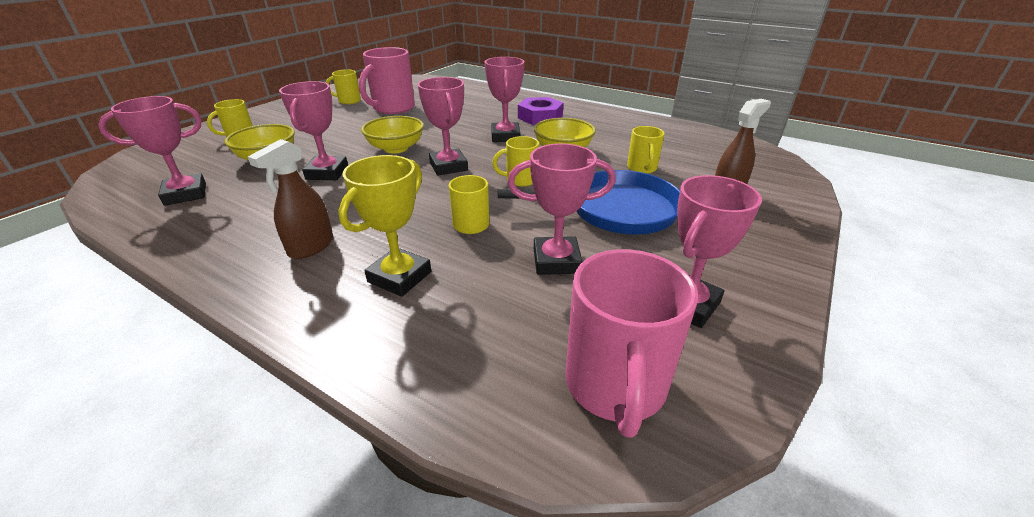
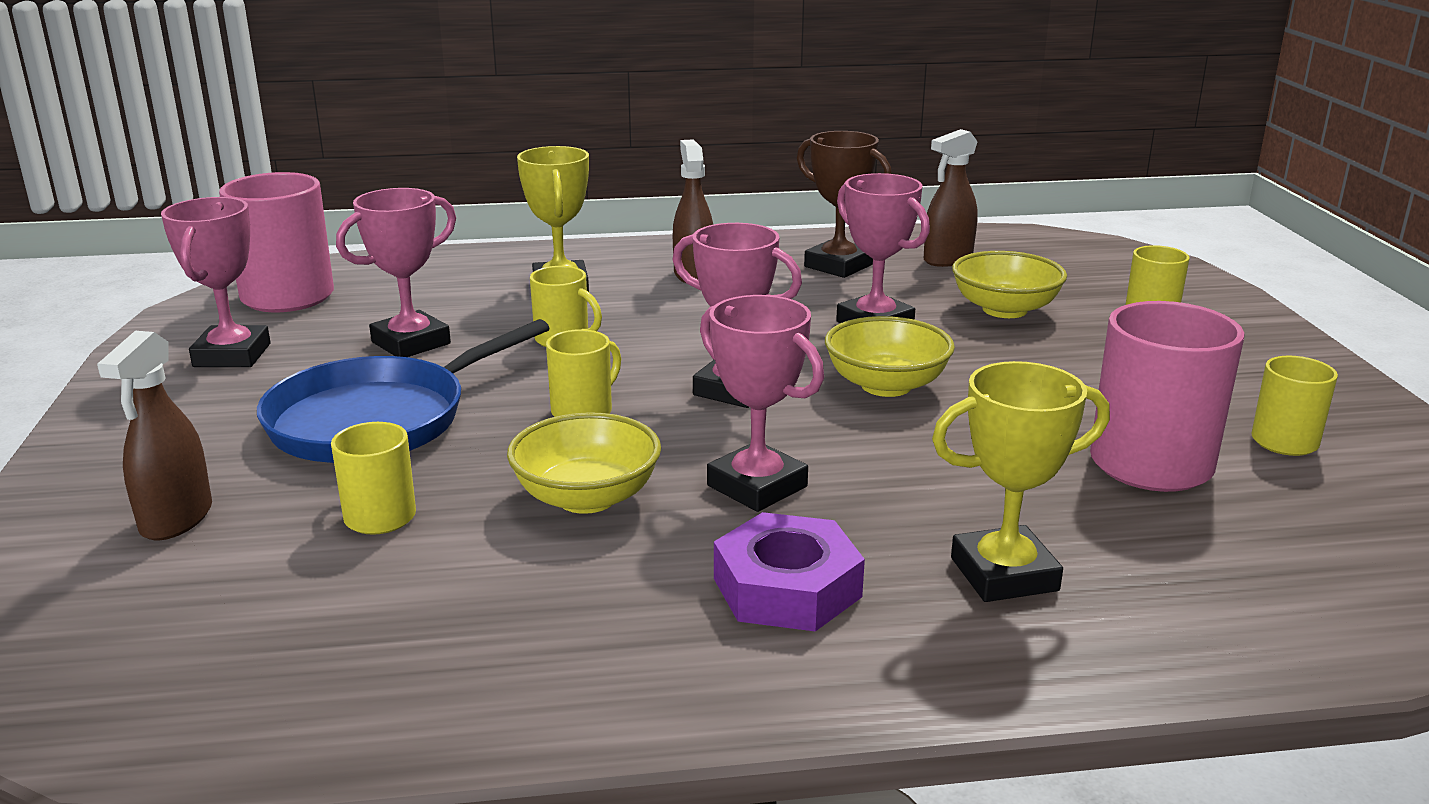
camera: 140 degrees right, 10 degrees down
pink trophy [98,96,206,206] -> brown spray bottle [924,129,978,267]
none -> brown trophy [797,131,892,278]
none -> yellow trophy [932,361,1110,602]

